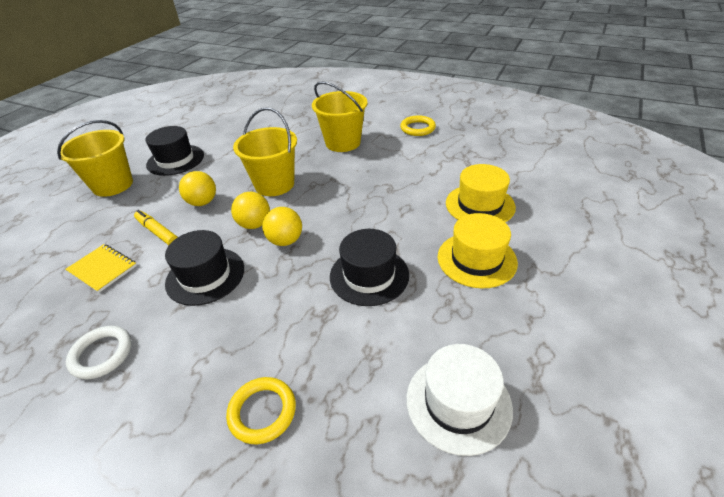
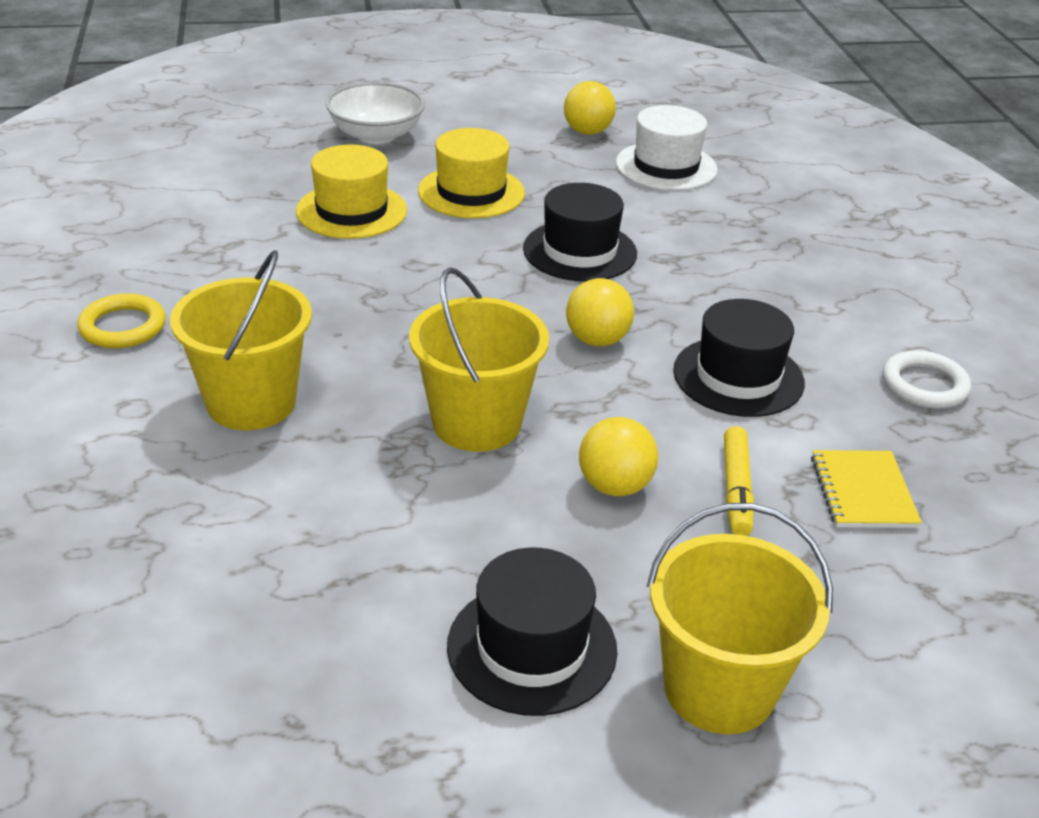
camera: 130 degrees left, 5 degrees down
yellow ring [226,377,296,444] -> none
yellow ball [231,192,270,229] -> yellow ball moved to [564,81,616,135]
none -> white bowl [326,82,425,144]

